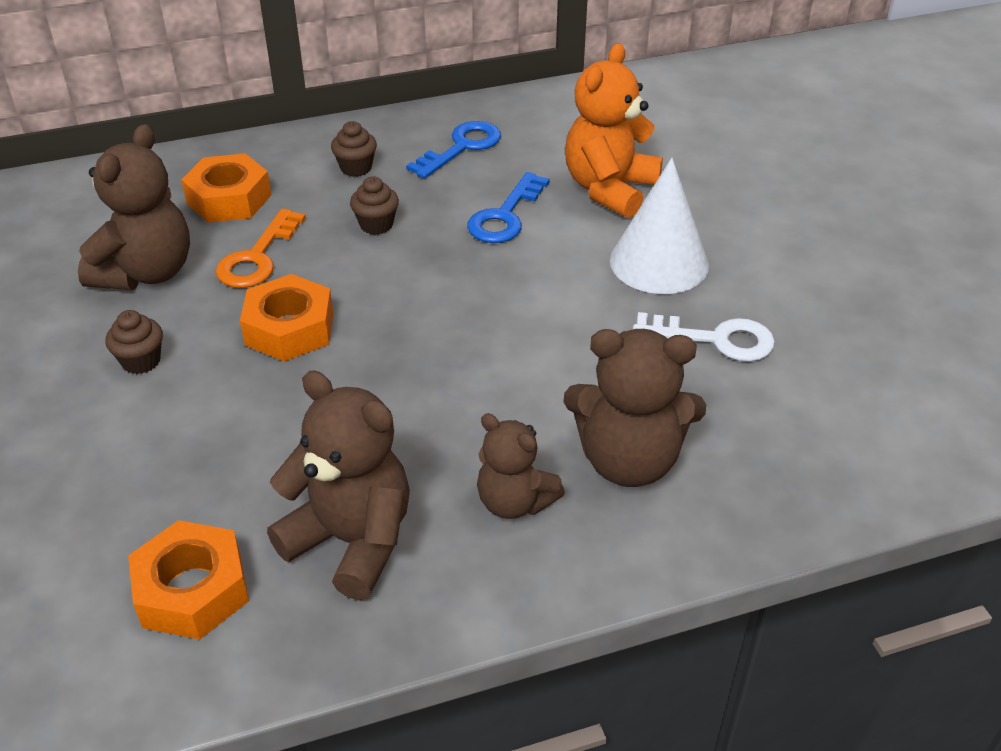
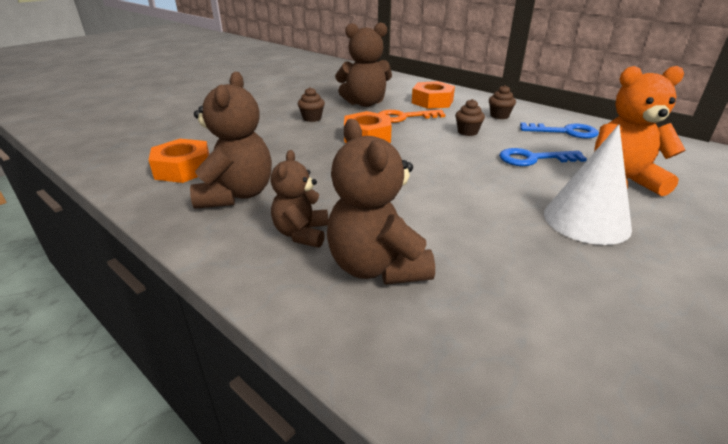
camera: 60 degrees right, 10 degrees down
white key [633,312,775,362] -> none

